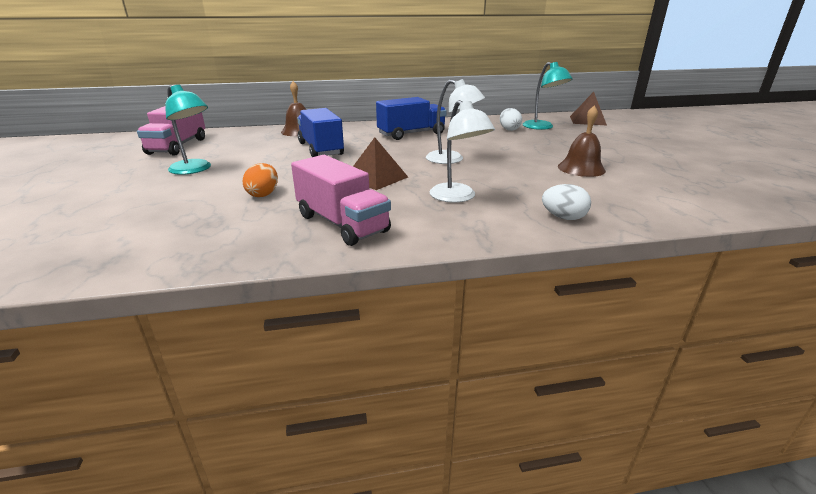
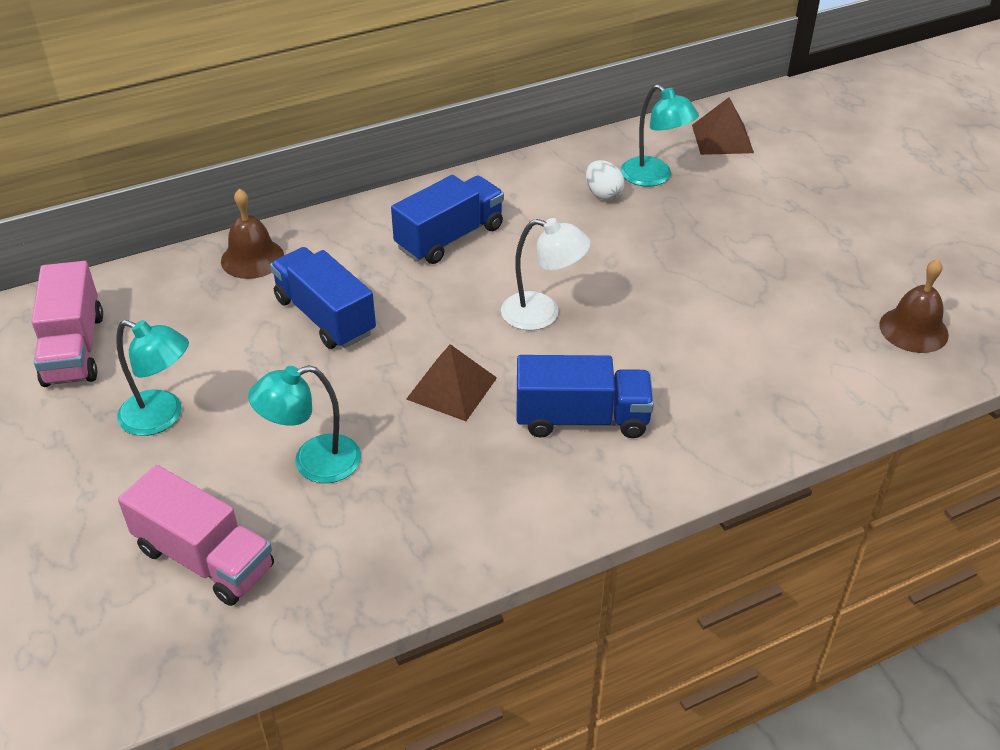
camera: 15 degrees left, 15 degrees up
orange egg [243,163,278,197] -> turquoise lamp [248,365,361,483]
pink truck [291,155,391,246] -> pink truck moved to [118,465,274,606]
white lamp [430,100,495,203] -> blue truck [517,355,654,438]
white egg [542,184,591,220] -> none
brown bell [558,106,606,177] -> brown bell moved to [879,259,949,353]

